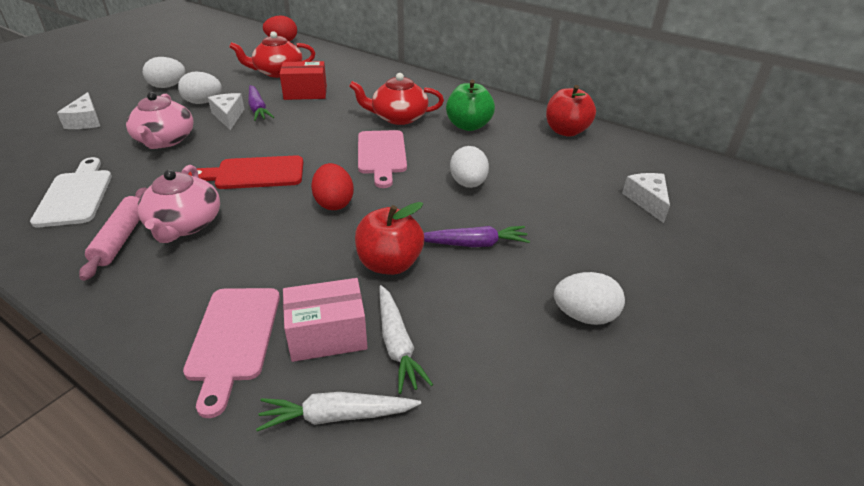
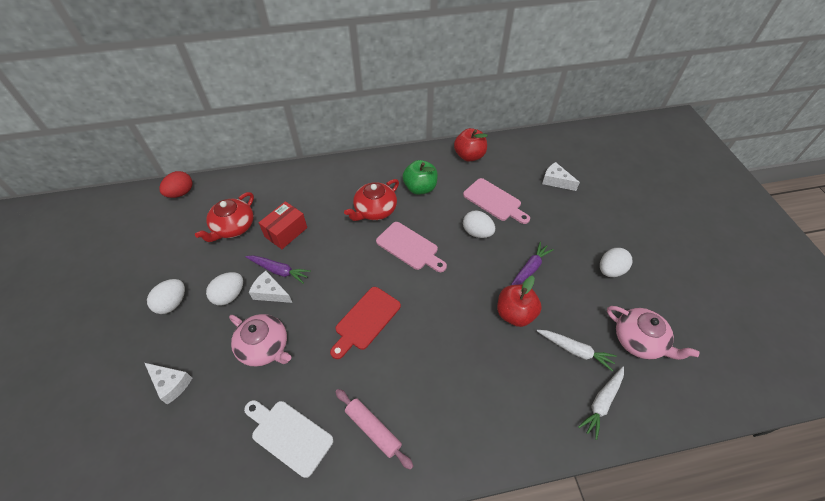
camera: 45 degrees left, 15 degrees up
pink teapot [137,165,220,243] -> pink teapot moved to [607,306,699,360]
pink cutting board [183,288,280,418] -> pink cutting board moved to [463,178,530,224]
pink box [283,278,368,362] -> none
red egg [311,163,354,210] -> none

